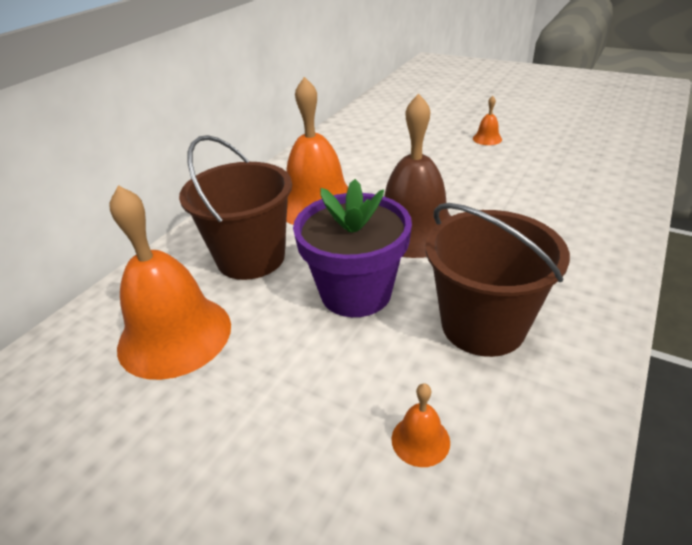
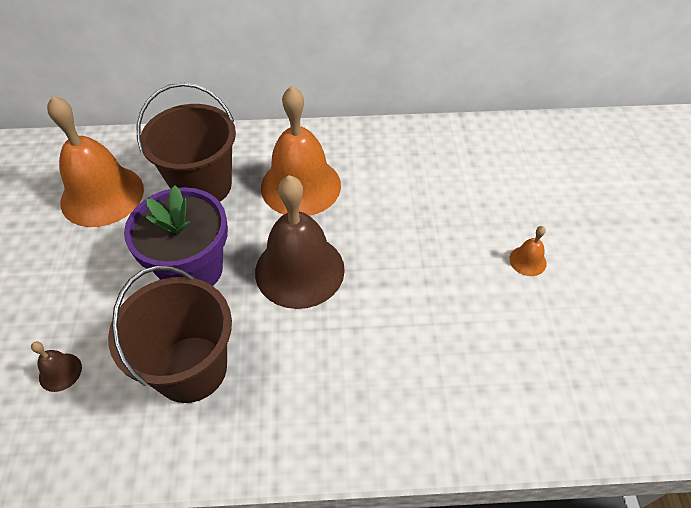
camera: 55 degrees right, 15 degrees up
orange bell [392,383,450,467] -> brown bell [31,341,82,392]

